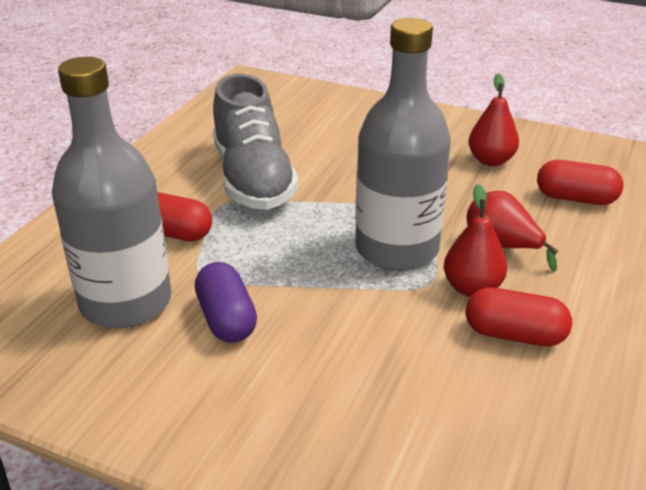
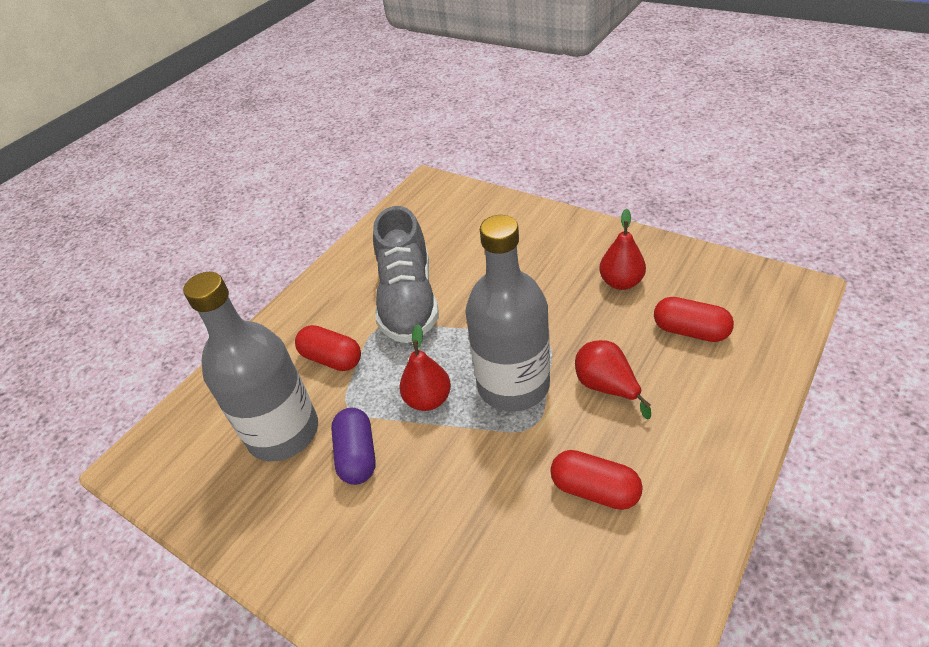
camera: 15 degrees right, 10 degrees up
red pear [444,184,507,297] -> red pear moved to [399,325,451,411]

